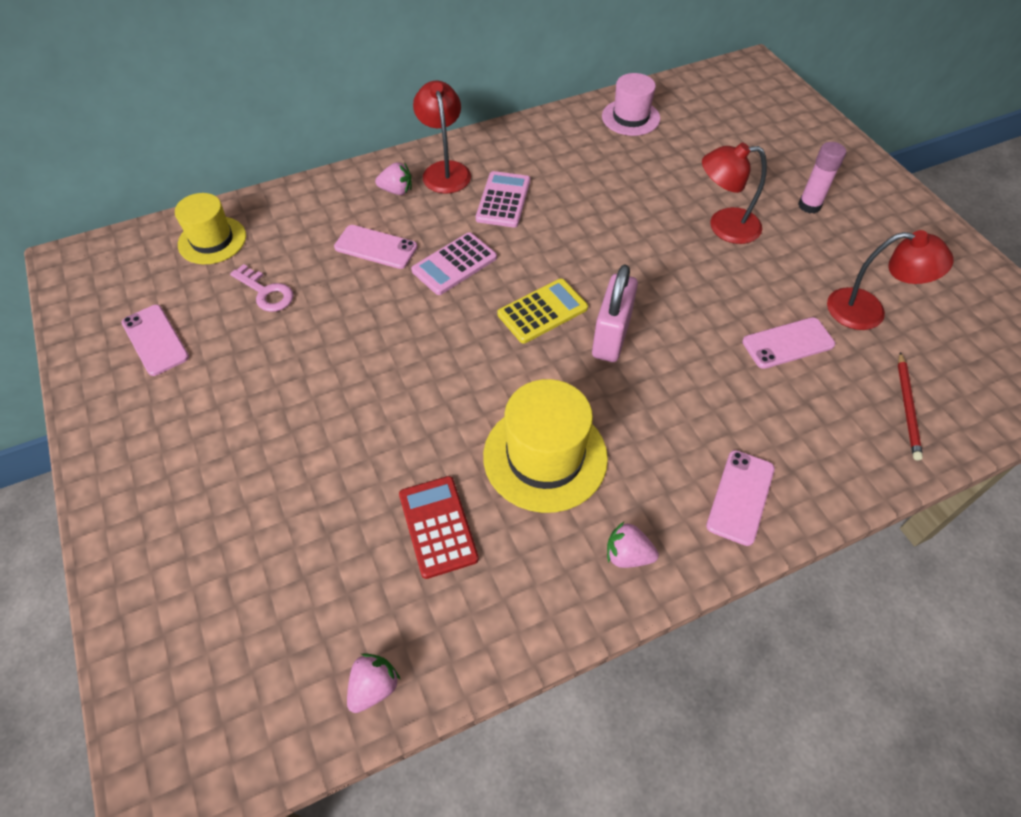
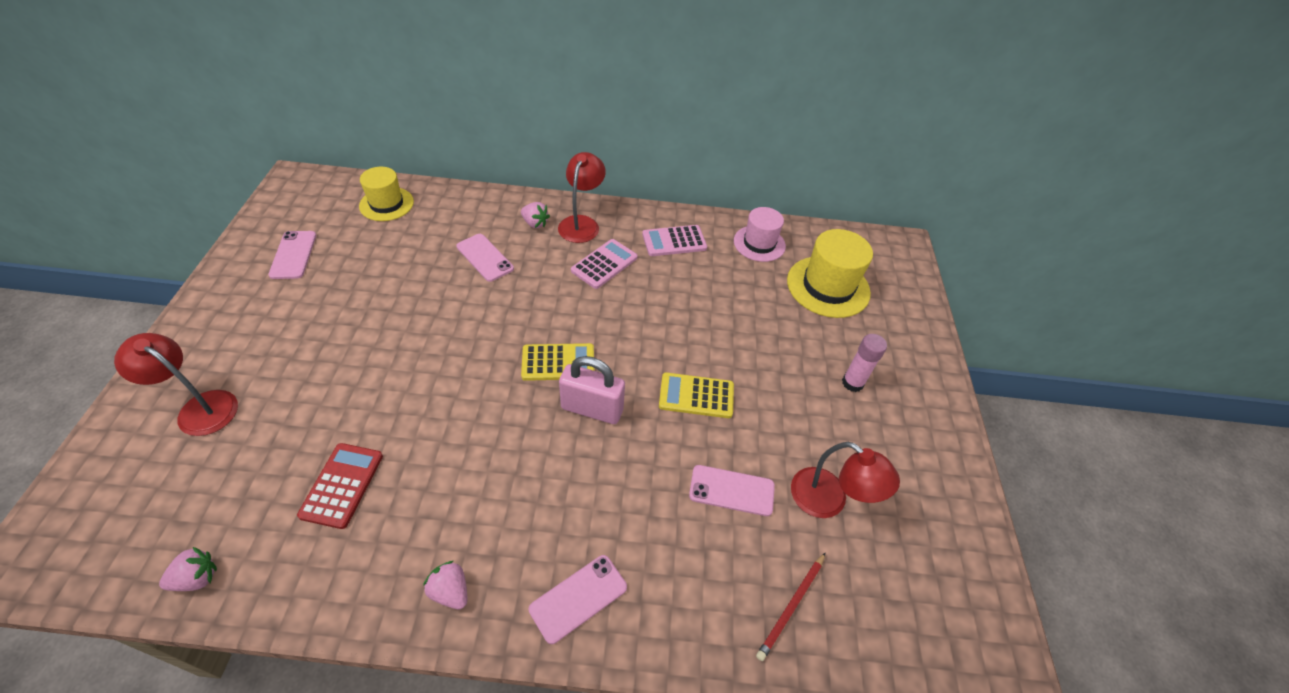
camera: 25 degrees right, 5 degrees down
pink key [230,264,293,312] -> none
pink calculator [411,232,497,295] -> pink calculator moved to [642,225,707,256]
yellow hat [483,379,608,513] -> yellow hat moved to [787,229,873,318]
pink padlock [592,264,638,362] -> pink padlock turned 60 degrees clockwise [559,356,625,424]
red lamp [702,143,767,244] -> red lamp moved to [114,333,238,436]
none -> yellow calculator [659,372,734,418]

